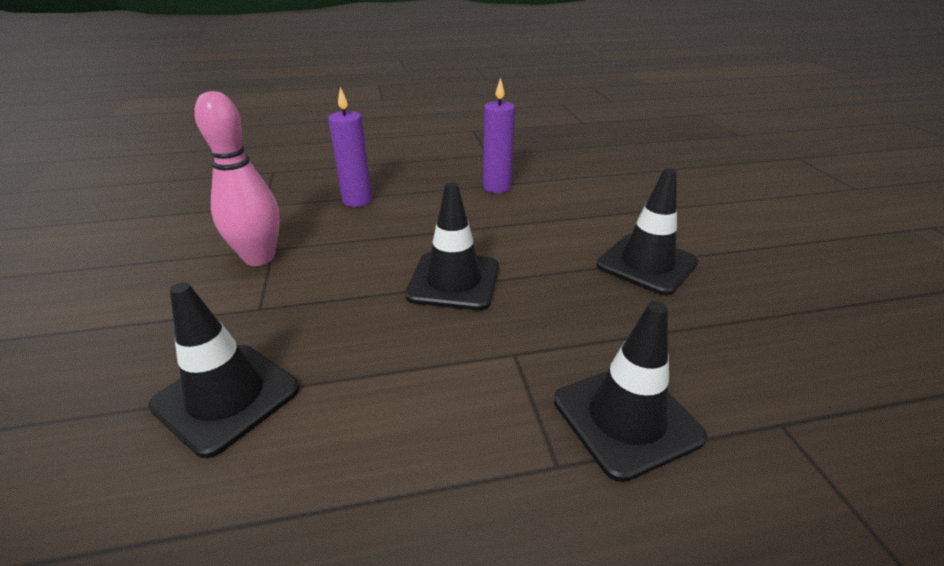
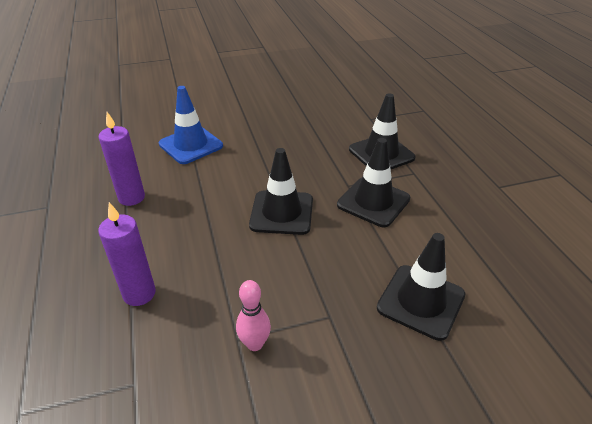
camera: 95 degrees left, 5 degrees up
pink bowling pin [194,91,280,266] -> pink bowling pin [236,280,271,351], size x0.57
black traffic cone [596,169,699,295] -> black traffic cone moved to [337,138,410,227]
none -> blue traffic cone [159,86,223,164]

